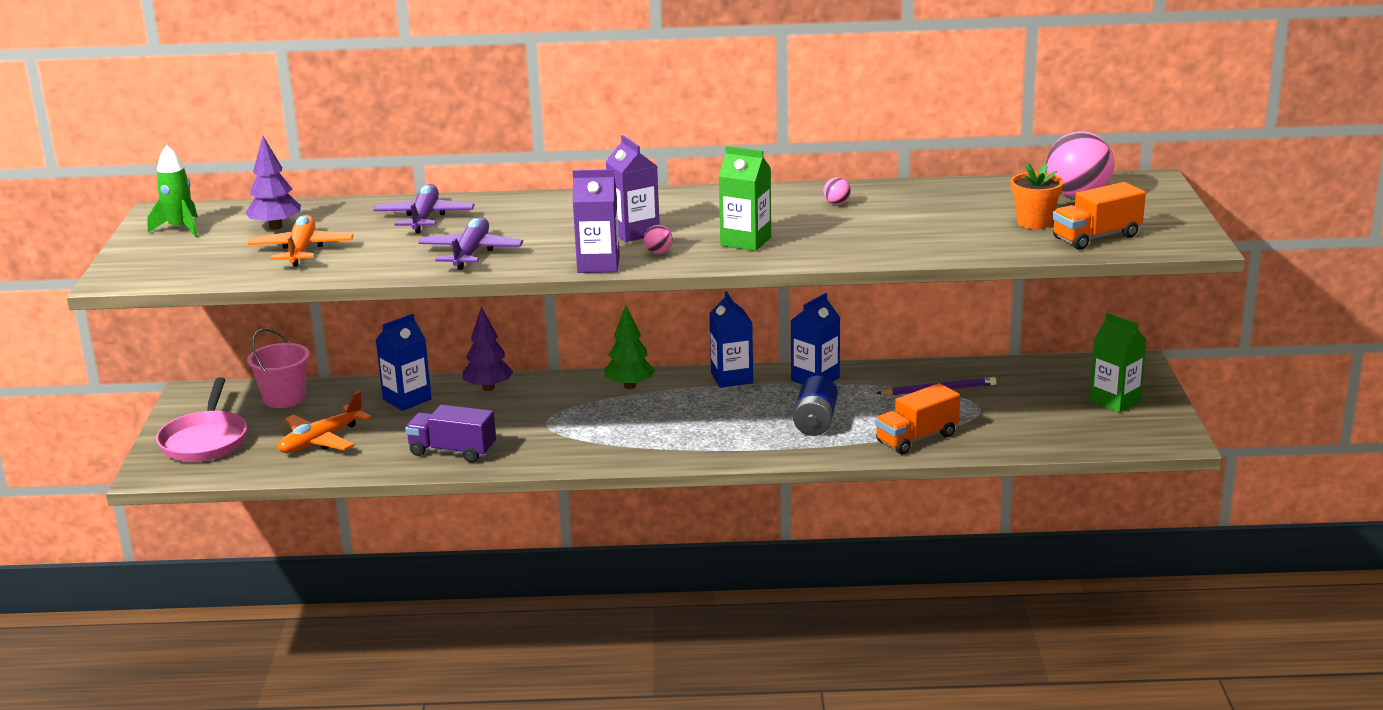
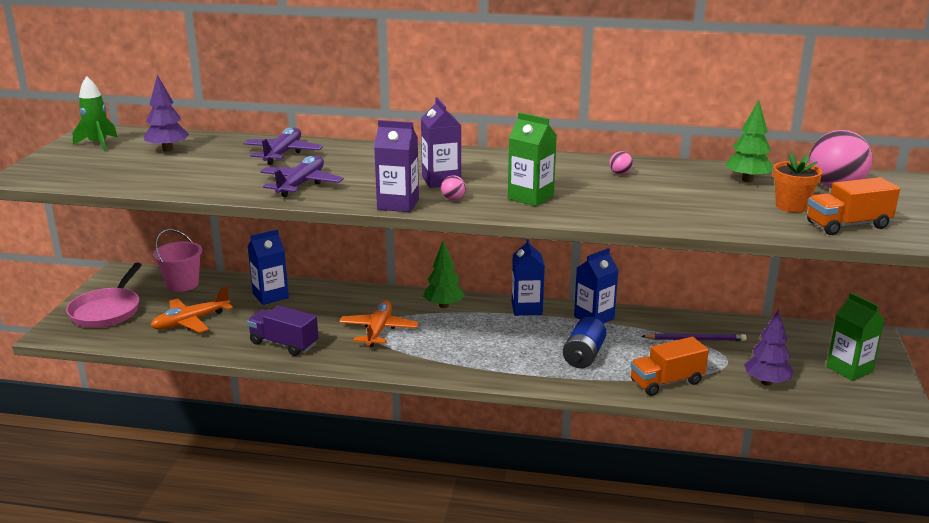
camera: 10 degrees right, 0 degrees up
orange plane [248,215,354,267] -> orange plane moved to [339,300,419,347]
purple tree [463,307,514,391] -> purple tree moved to [744,310,794,386]
none -> green tree [726,100,773,182]

